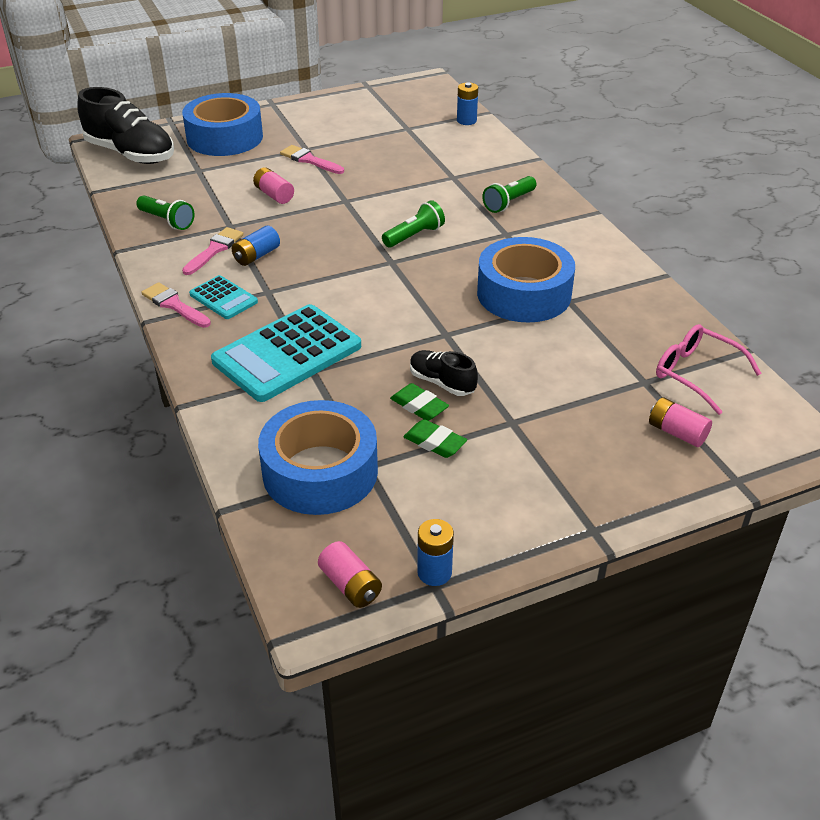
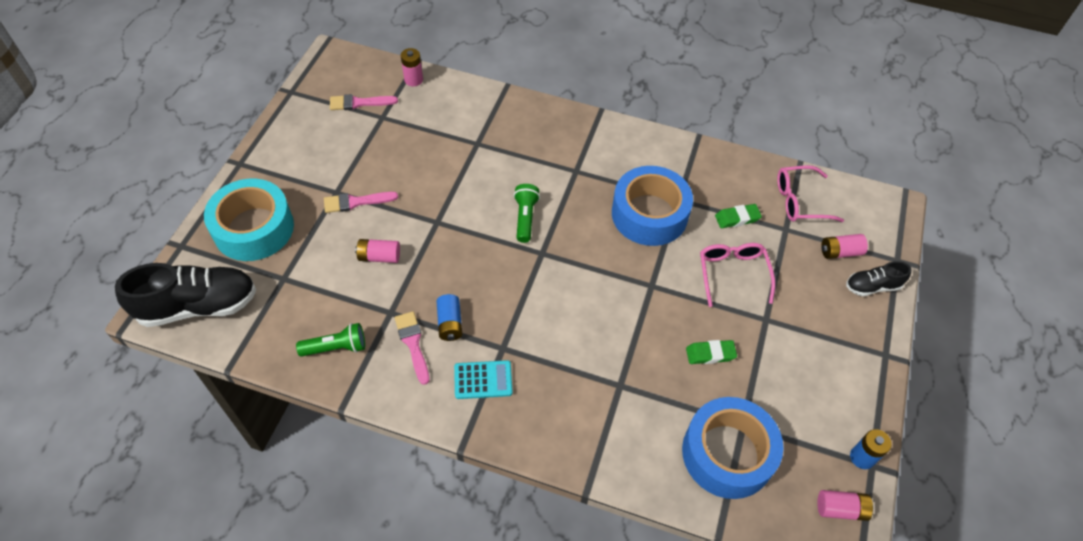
camera: 50 degrees left, 15 degrees up
pink brush [141,282,211,328] -> pink brush moved to [330,94,398,110]
blue tape [182,93,263,156] -> turquoise tape [204,179,294,261]
turquoise calculator [211,304,361,402] -> none
green eraser [403,419,467,458] -> green eraser moved to [715,204,762,228]
black shoe [410,350,478,396] -> black shoe moved to [846,261,911,296]
blue battery [457,82,478,125] -> pink battery [401,48,423,86]
green flashlight [482,176,536,213] -> none
none -> pink glasses [700,243,775,307]

